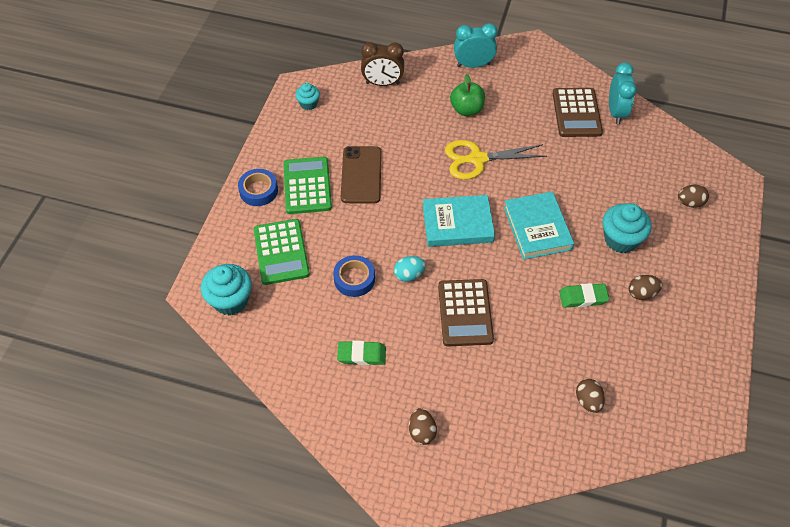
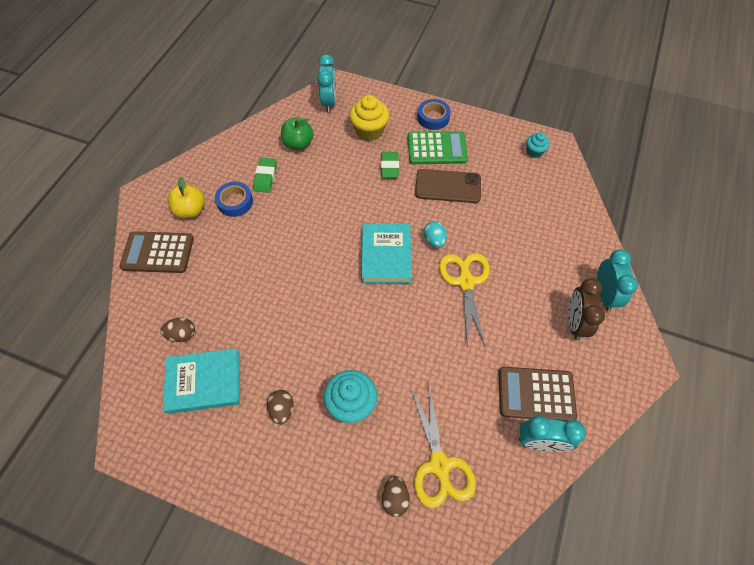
camera: 95 degrees right, 5 degrees up
turquoise cupcake [201,264,252,315] -> turquoise clock [318,55,336,112]
green calculator [254,219,310,285] -> yellow cupcake [349,95,389,141]
blue tape [333,255,375,297] -> blue tape moved to [215,182,253,217]
brown clock [361,42,404,86] -> brown clock moved to [568,278,605,340]
turquoise egg [394,256,426,282] -> turquoise egg moved to [424,221,447,248]
brown egg [409,408,437,445] -> yellow apple [168,177,205,218]
brown calculator [438,279,494,346] -> brown calculator moved to [120,231,194,273]
green apple [450,74,485,116] -> green apple moved to [281,117,314,150]
turquoise book [504,192,574,260] -> turquoise book moved to [163,348,240,414]
green eraser [559,283,609,308] -> green eraser moved to [381,152,399,178]
none -> yellow scissors [411,386,476,508]

